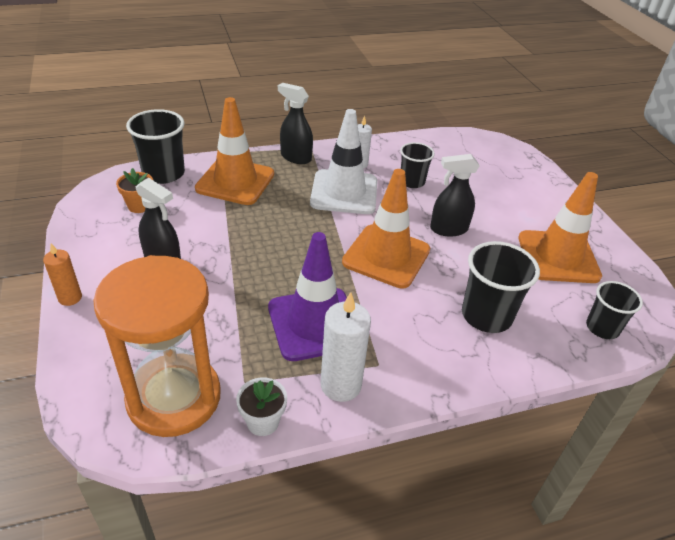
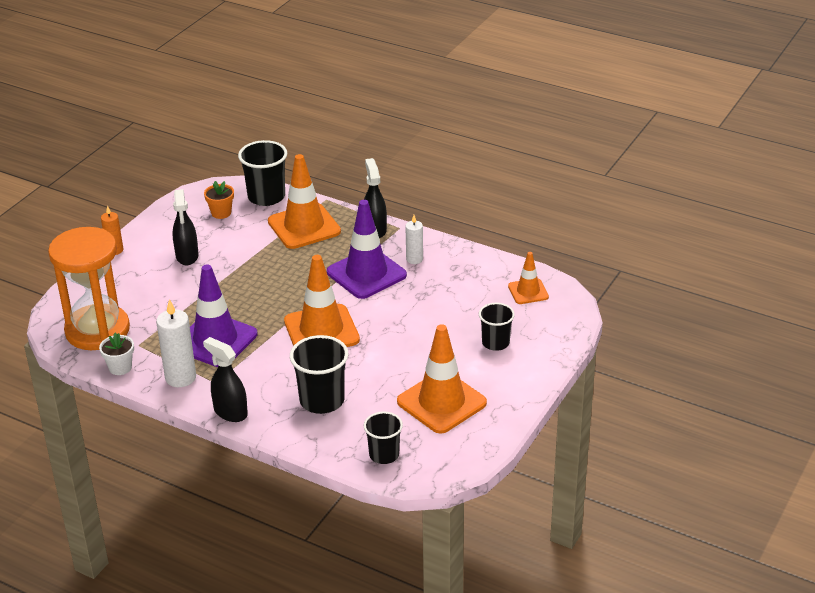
camera: 50 degrees right, 5 degrees down
white traffic cone [310,109,377,214] -> purple traffic cone [327,200,407,299]
black cup [400,142,435,188] -> black cup moved to [479,303,515,351]
black spray bottle [430,154,480,237] -> black spray bottle moved to [203,337,248,422]
none -> orange traffic cone [508,252,549,304]

